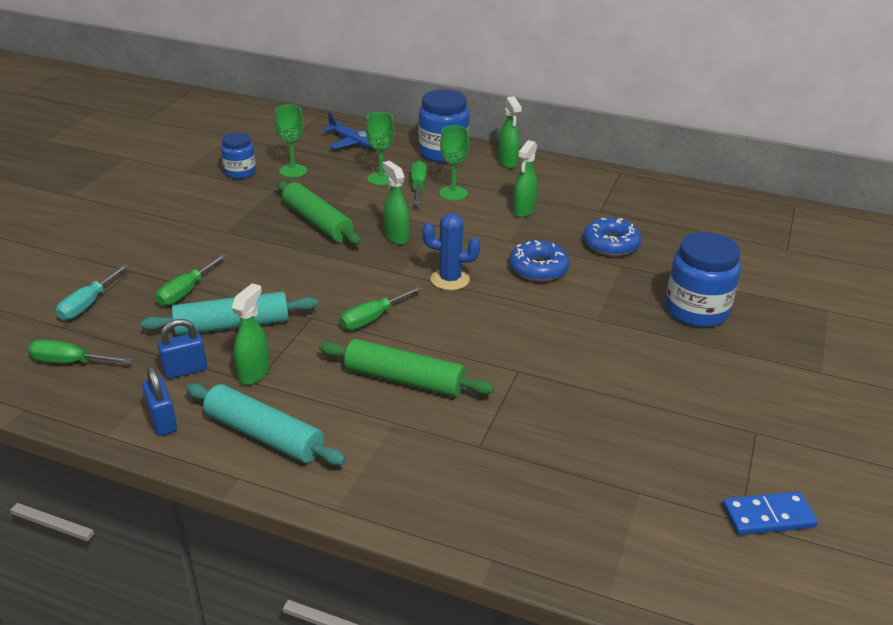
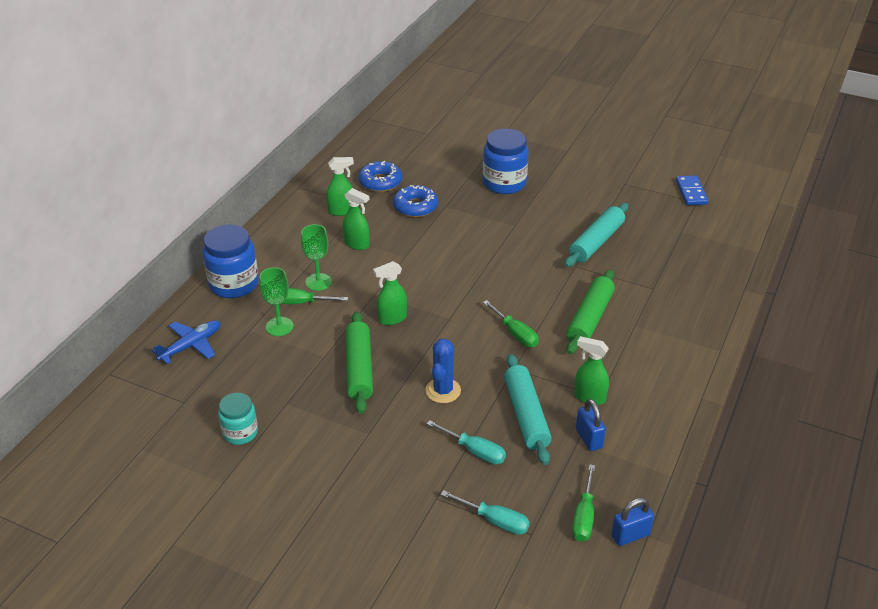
camera: 85 degrees left, 5 degrees up
blue padlock [142,366,177,436] -> blue padlock moved to [611,497,654,546]
green screwdriver [156,254,226,306] -> turquoise screwdriver [427,420,506,464]
turquoise rolling pin [186,383,346,465] -> turquoise rolling pin moved to [564,203,628,267]
blue jar [221,132,256,179] -> turquoise jar [218,393,258,445]
green goblet [275,105,307,178] -> none
green rolling pin [277,181,361,245] -> green rolling pin turned 60 degrees counterclockwise [345,312,373,414]
blue cactus [422,213,480,290] -> blue cactus moved to [425,338,461,403]
green spray bottle [498,96,522,169] -> green spray bottle moved to [326,157,354,216]
blue donut [509,240,569,282] -> blue donut moved to [359,161,402,192]

